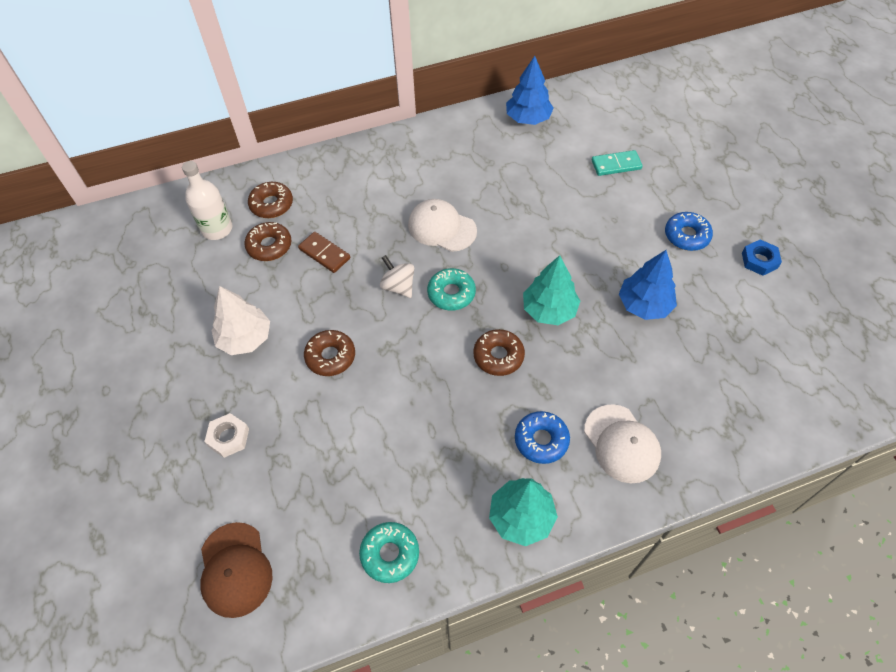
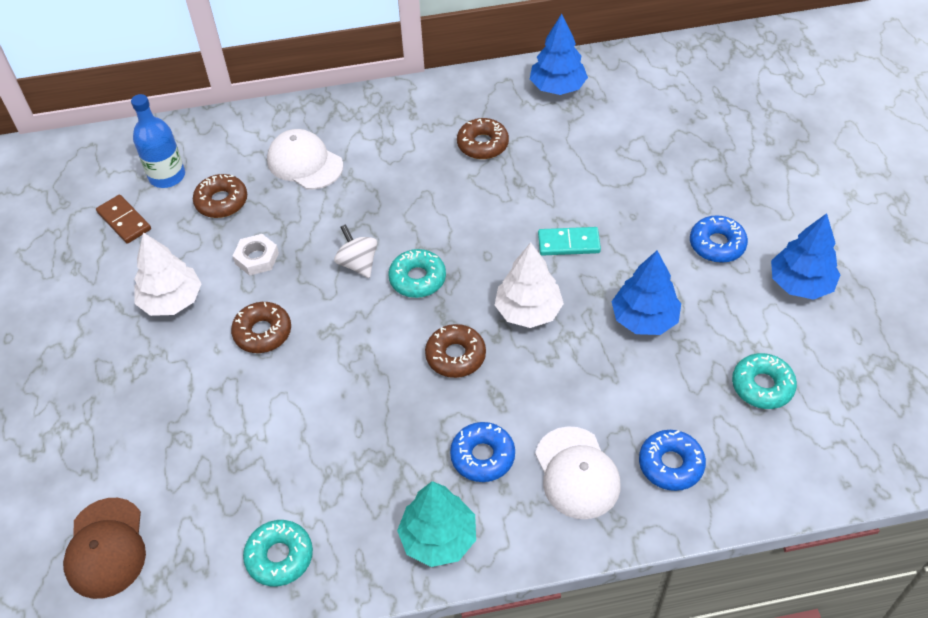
camera: 10 degrees right, 5 degrees down
white bottle [182,161,232,240] -> blue bottle [131,94,185,188]
white nut [204,413,249,458] -> white nut moved to [233,234,279,276]
brown donut [248,182,293,218] -> brown donut moved to [457,118,509,159]
brown domino [298,232,350,273] -> brown domino moved to [96,195,151,244]
white cap [408,199,477,252] -> white cap moved to [267,129,343,189]
turquoise tree [523,255,580,325] -> white tree [495,242,564,328]
turquoise domino [592,150,643,176] -> turquoise domino moved to [538,227,601,256]
blue nut [742,239,782,276] -> blue tree [771,213,841,300]
none -> blue donut [639,430,706,491]
none -> turquoise donut [732,353,797,409]

